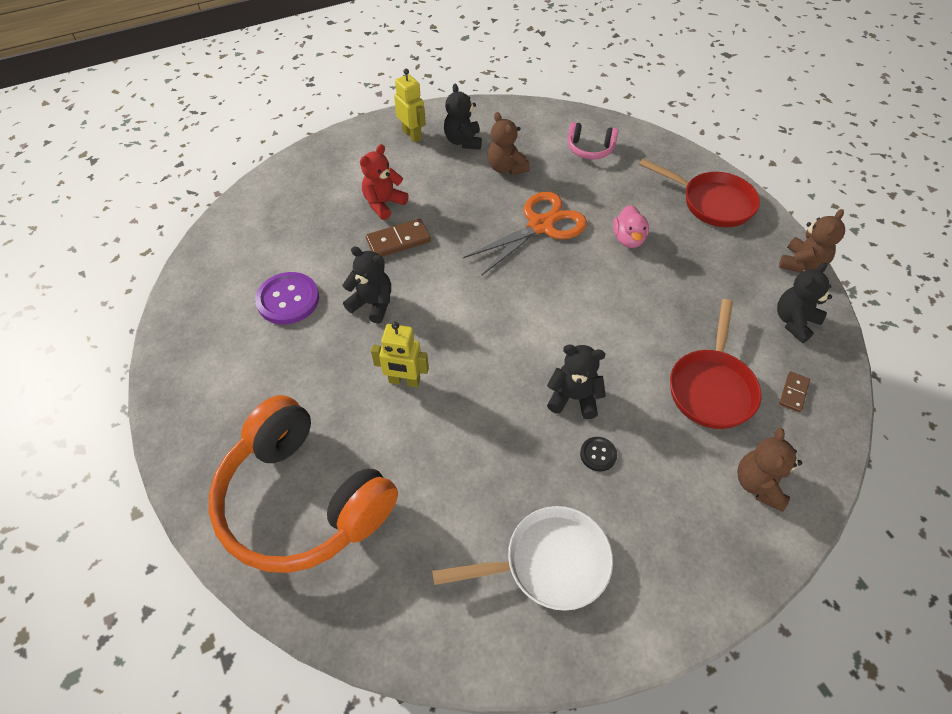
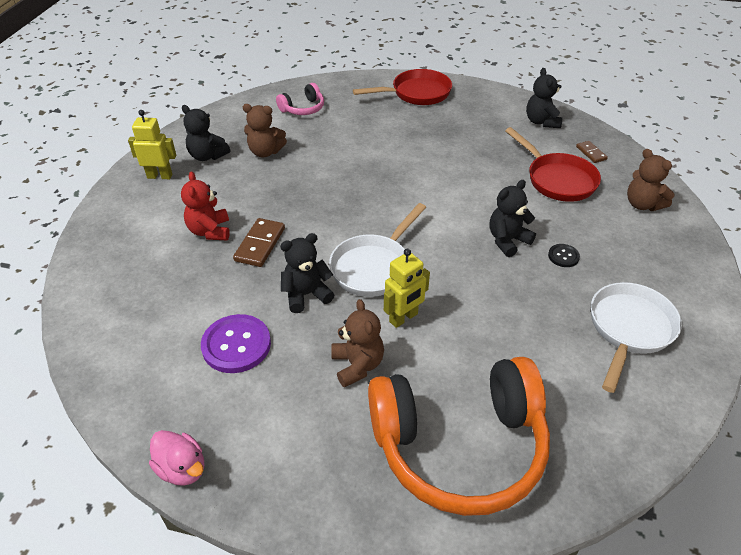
camera: 50 degrees left, 10 degrees down
orange scissors [463,192,587,276] -> none
pink duck [613,205,649,248] -> pink duck moved to [149,430,204,486]
brown teddy bear [779,209,845,273] -> brown teddy bear moved to [331,299,384,388]
none -> white pan [329,203,426,297]

